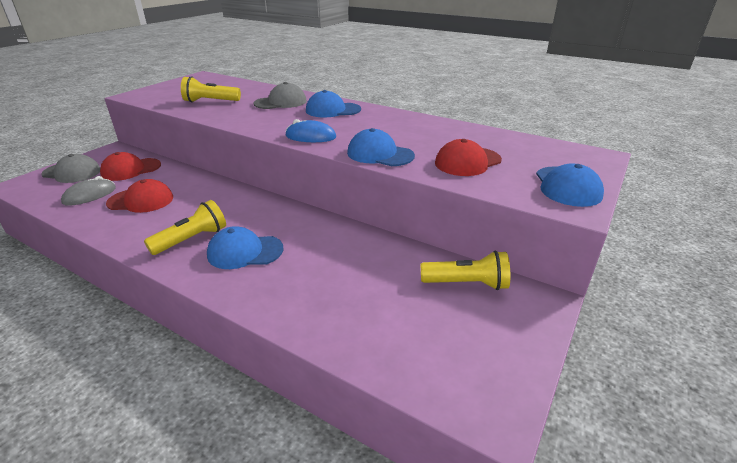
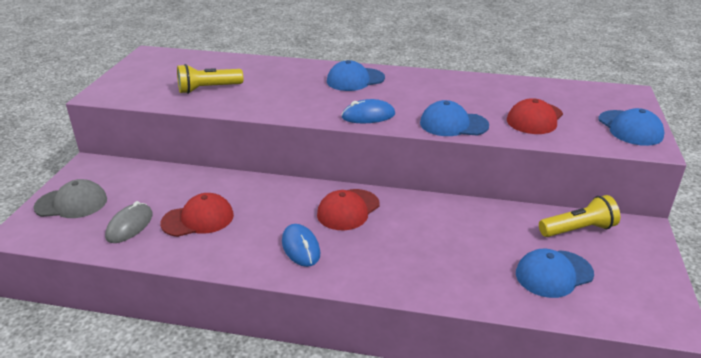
camera: 20 degrees left, 0 degrees up
red cap [100,152,161,181] -> red cap moved to [317,189,380,230]
yellow flashlight [144,200,226,255] -> blue mouse [282,224,320,267]
blue cap [207,226,284,269] -> blue cap moved to [516,249,594,298]
grey cap [253,82,307,109] -> none

